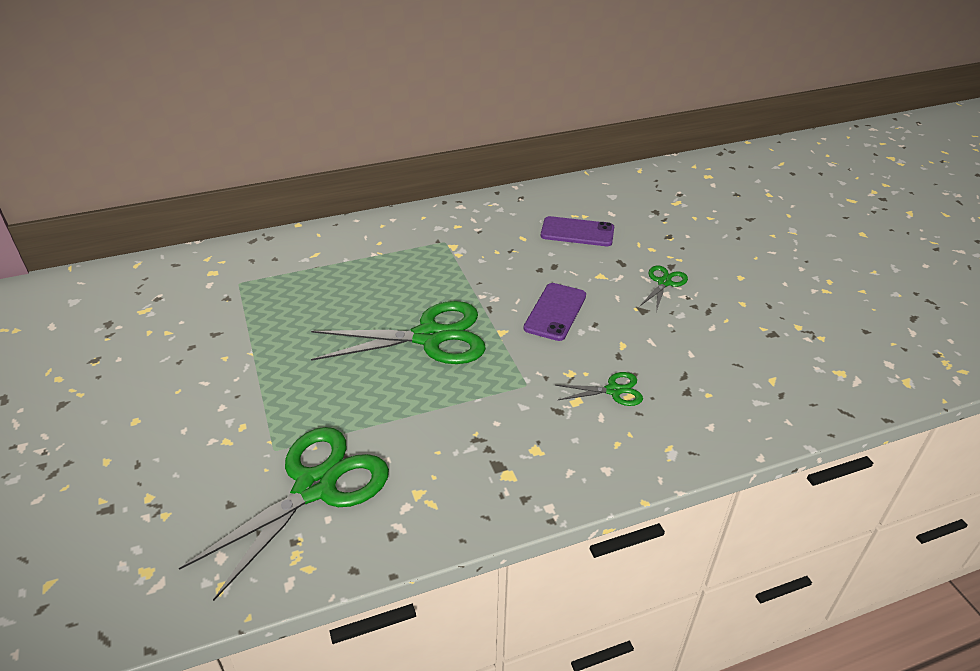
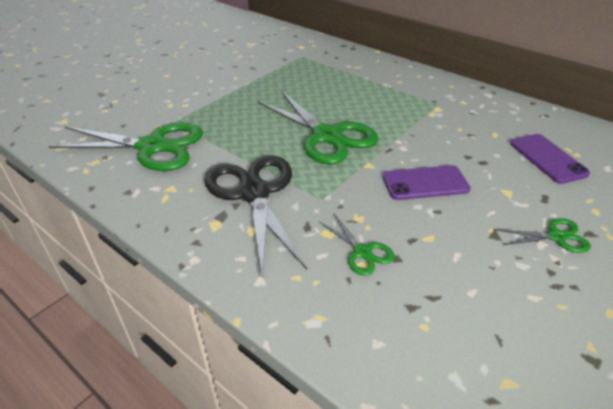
camera: 60 degrees right, 0 degrees up
none -> black scissors [204,155,307,279]

